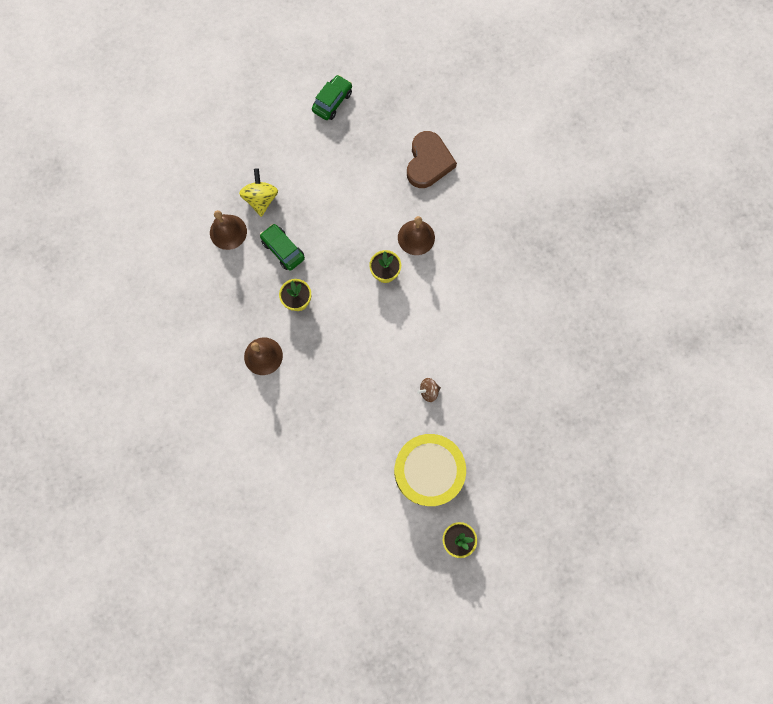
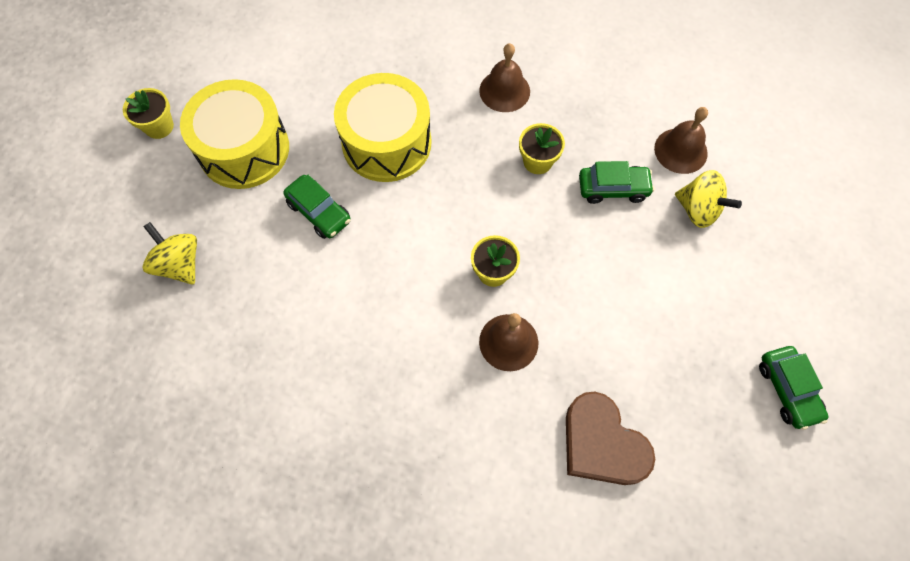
camera: 130 degrees right, 10 degrees down
brown spinning top [417,378,441,402] -> green car [283,175,351,239]
none -> yellow spinning top [143,222,197,284]
none -> yellow drum [334,73,432,182]

